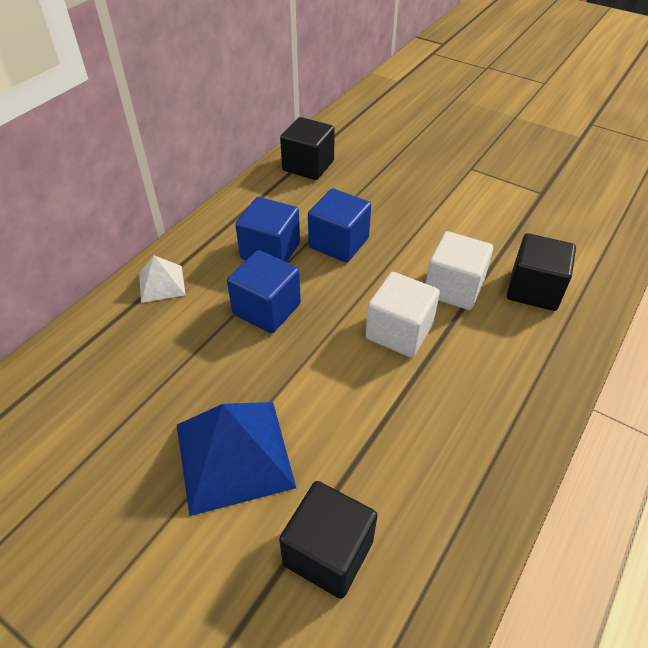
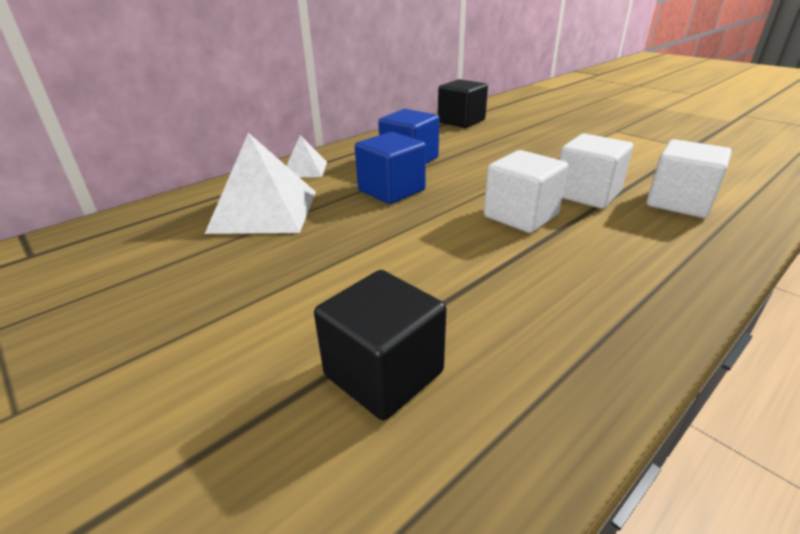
camera: 15 degrees right, 15 degrees down
blue pyramid [177,402,296,516] -> none
blue cube [308,188,371,262] -> none
black cube [507,233,576,311] -> white cube [647,139,732,218]
none -> white pyramid [205,133,316,234]

